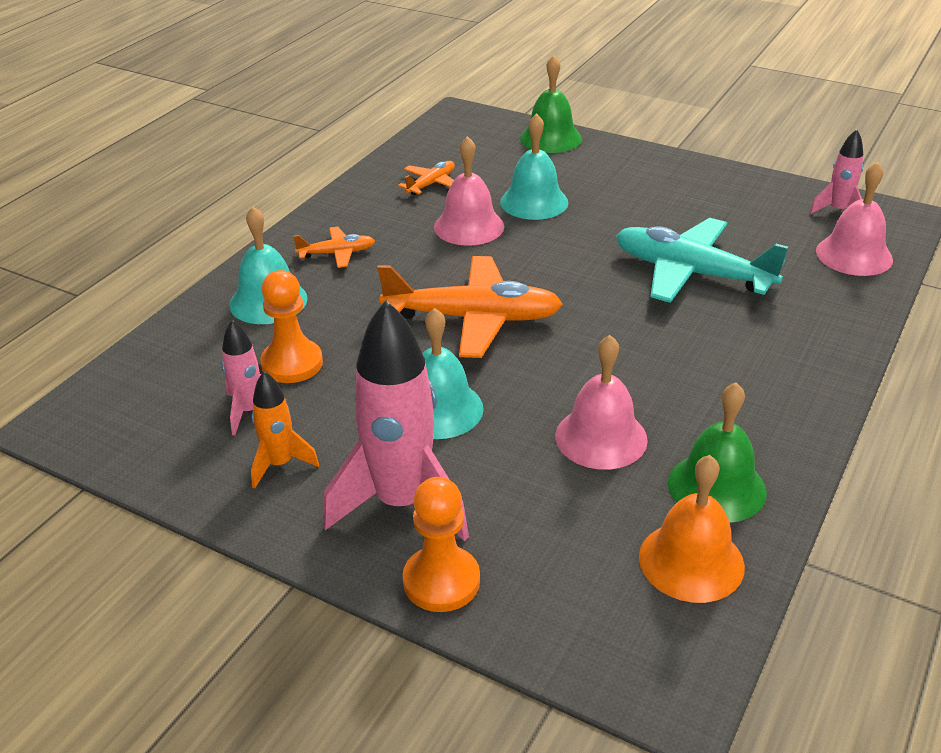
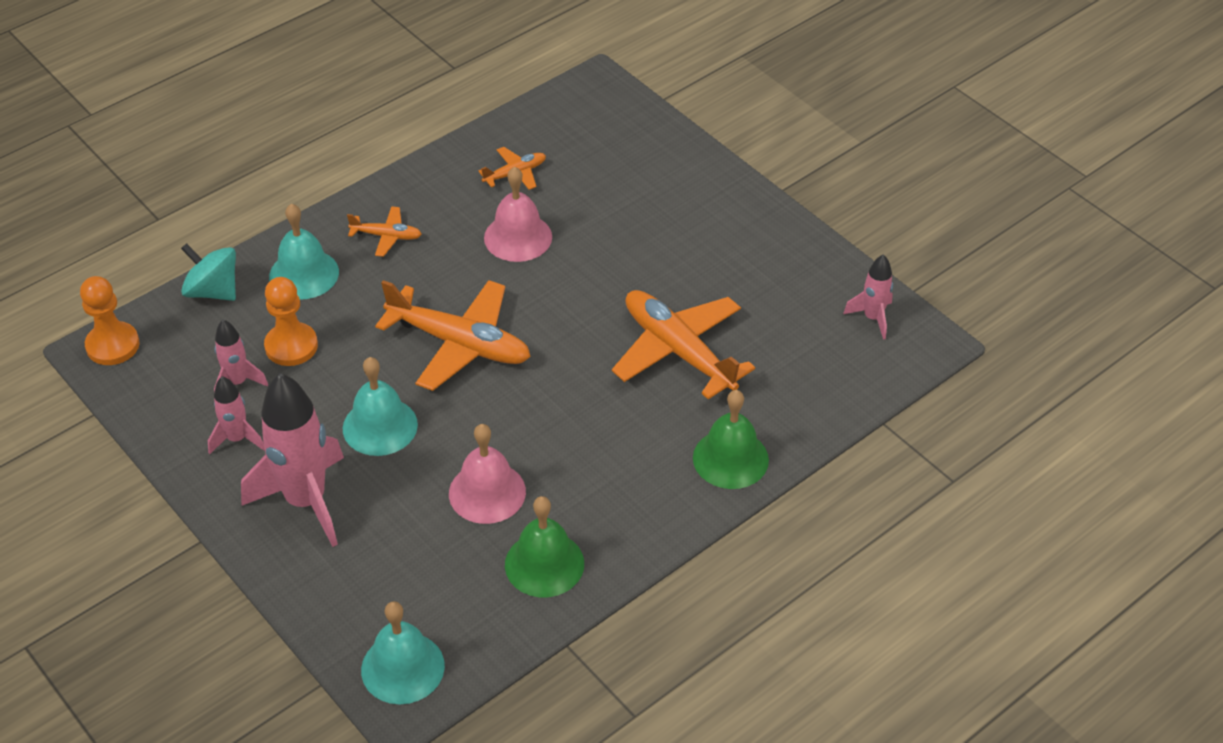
camera: 20 degrees right, 10 degrees up
orange rocket [251,371,319,489] -> pink rocket [208,376,264,454]
orange pawn [403,477,480,612] -> orange pawn moved to [80,276,139,365]
turquoise bell [500,113,569,220] -> turquoise bell moved to [361,601,445,705]
green bell [520,55,582,153] -> green bell moved to [693,390,769,489]
turquoise plane [616,218,788,303] -> orange plane [612,290,755,399]
orange bell [639,455,745,603] -> none
pink bell [816,162,893,276] -> none
none -> turquoise spinning top [181,243,236,301]

